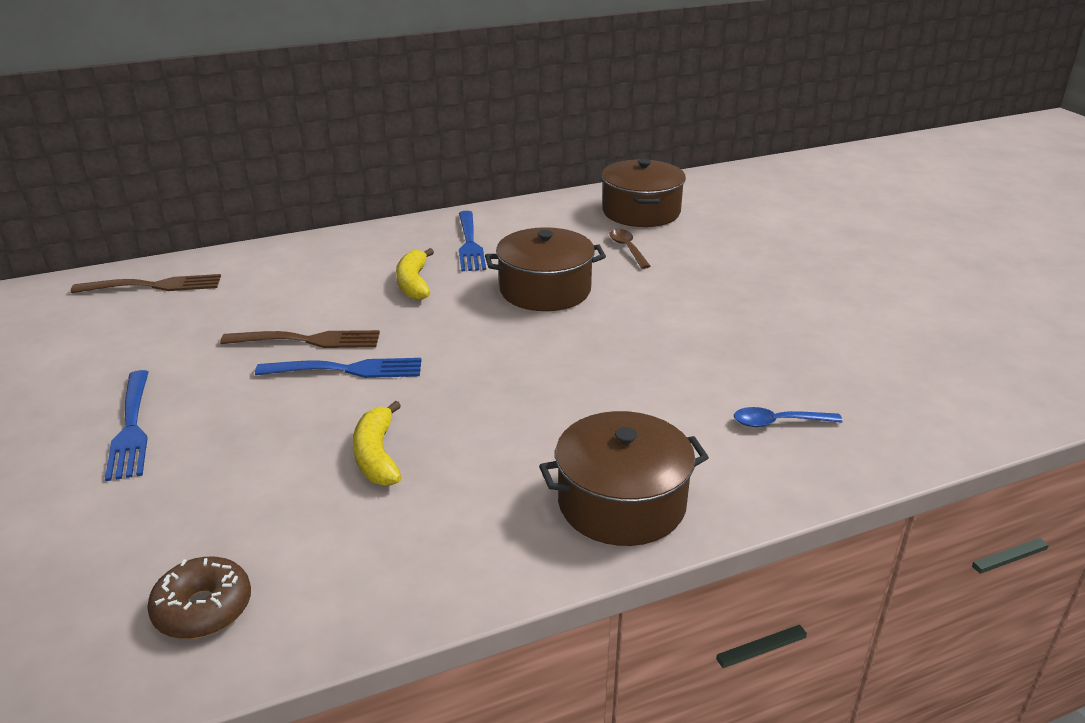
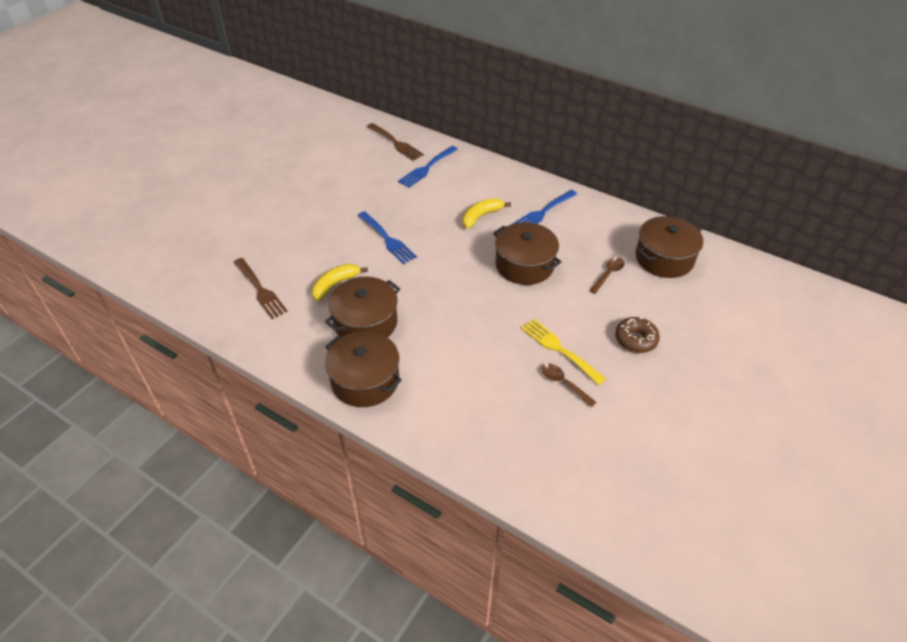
camera: 55 degrees right, 15 degrees up
blue fork [105,370,149,481] -> blue fork moved to [398,146,458,188]
brown donut [147,557,251,639] -> brown donut moved to [615,317,660,353]
brown fork [220,330,380,348] -> brown fork moved to [234,258,288,319]
blue spoon [734,407,843,427] -> none
none -> brown pot [325,277,400,337]
none -> yellow fork [521,319,606,385]
none -> brown spoon [542,364,596,407]

